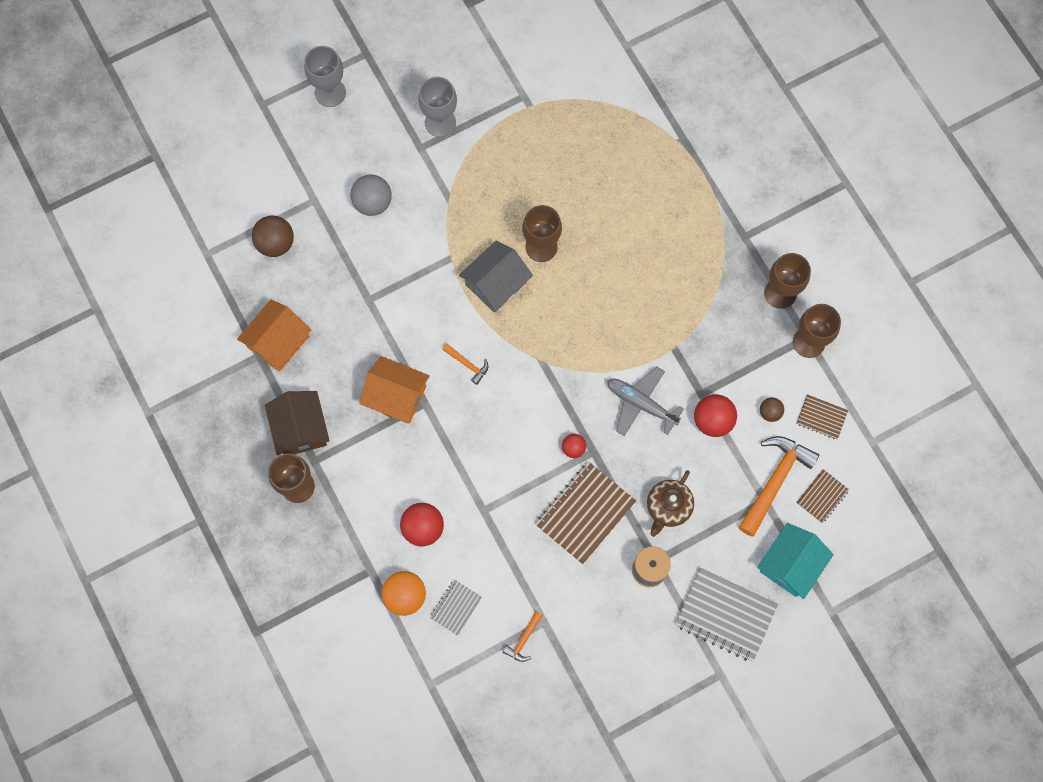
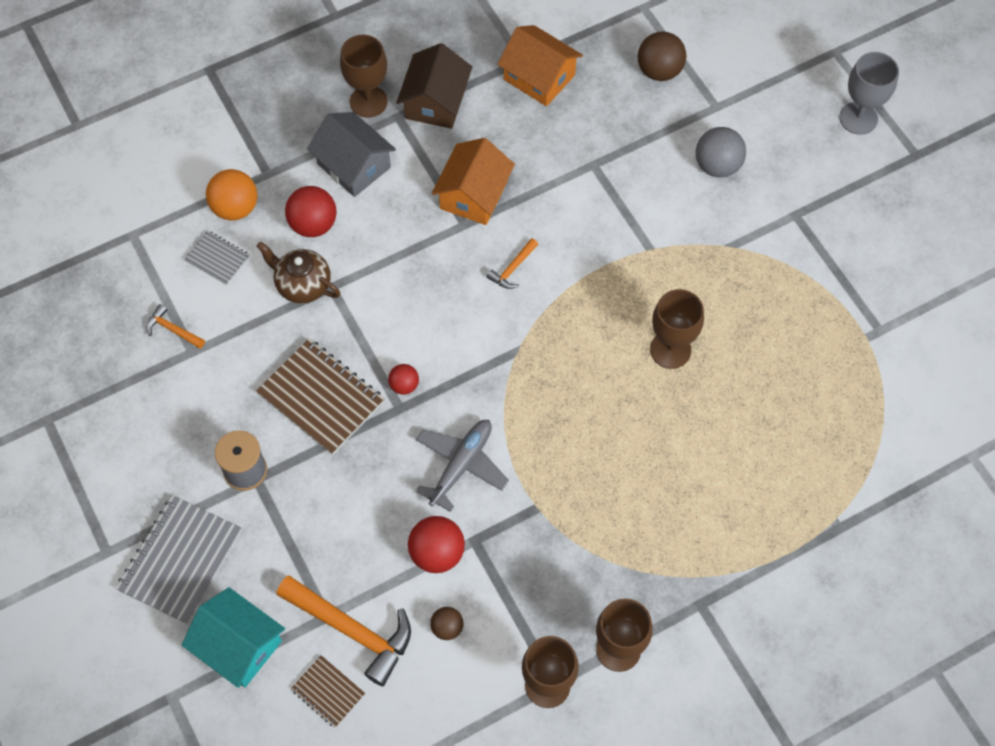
camera: 90 degrees right, 10 degrees down
brown house [265,391,330,455] -> brown house turned 60 degrees counterclockwise [396,43,472,129]
grey goblet [418,77,457,137] -> none
grey house [459,240,533,313] -> grey house moved to [307,112,396,197]
brown teapot [647,470,694,537] -> brown teapot moved to [257,241,340,304]
brown notebook [796,394,848,439] -> none

